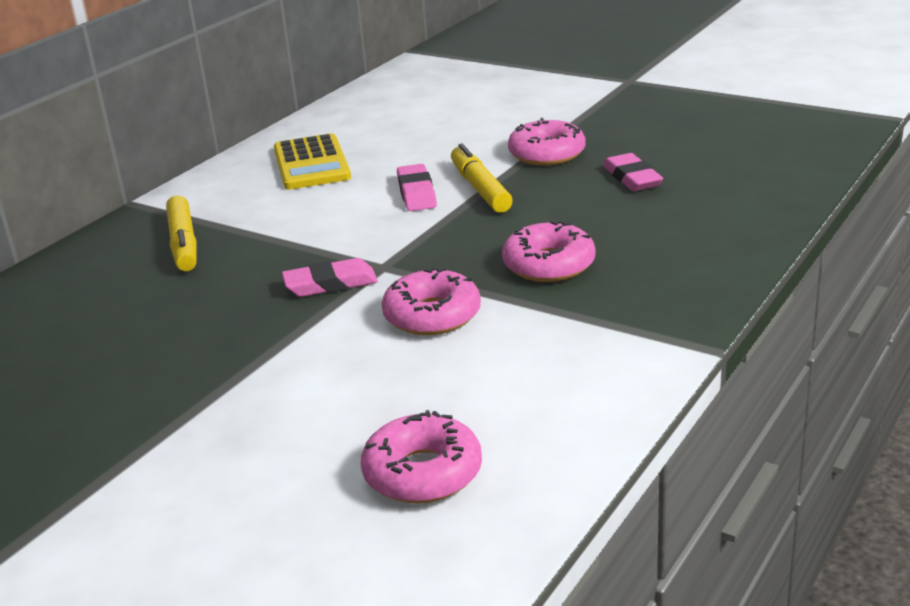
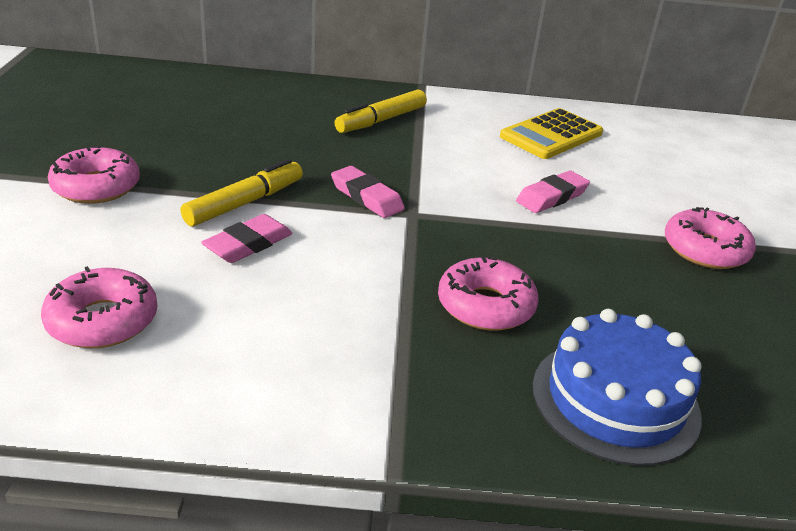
camera: 55 degrees right, 5 degrees up
pink donut [382,268,481,335] -> pink donut moved to [48,146,140,204]
yellow marker [451,144,513,213] -> yellow marker moved to [181,159,303,226]
pink eraser [603,153,663,191] -> pink eraser moved to [201,214,293,263]
none -> blue cake [532,309,702,466]

